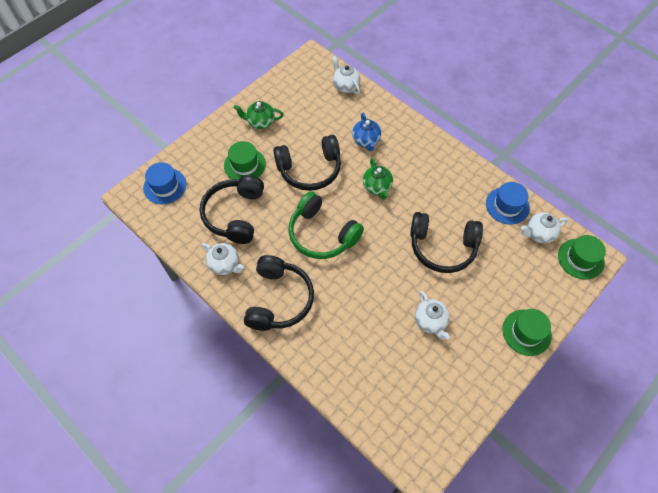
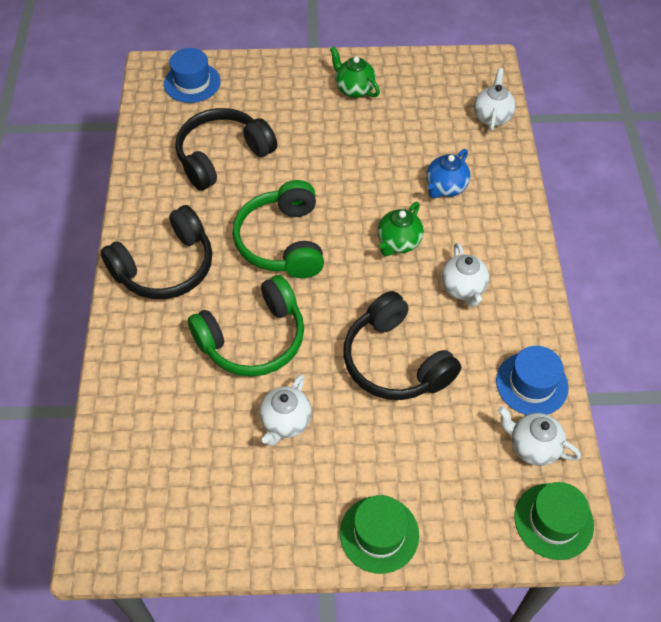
camera: 45 degrees right, 5 degrees down
white teapot [201,243,244,275] -> white teapot moved to [441,243,489,307]
green hat [224,141,266,180] -> none
black headphones [273,135,341,191] -> none
none -> green headphones [188,275,304,377]

